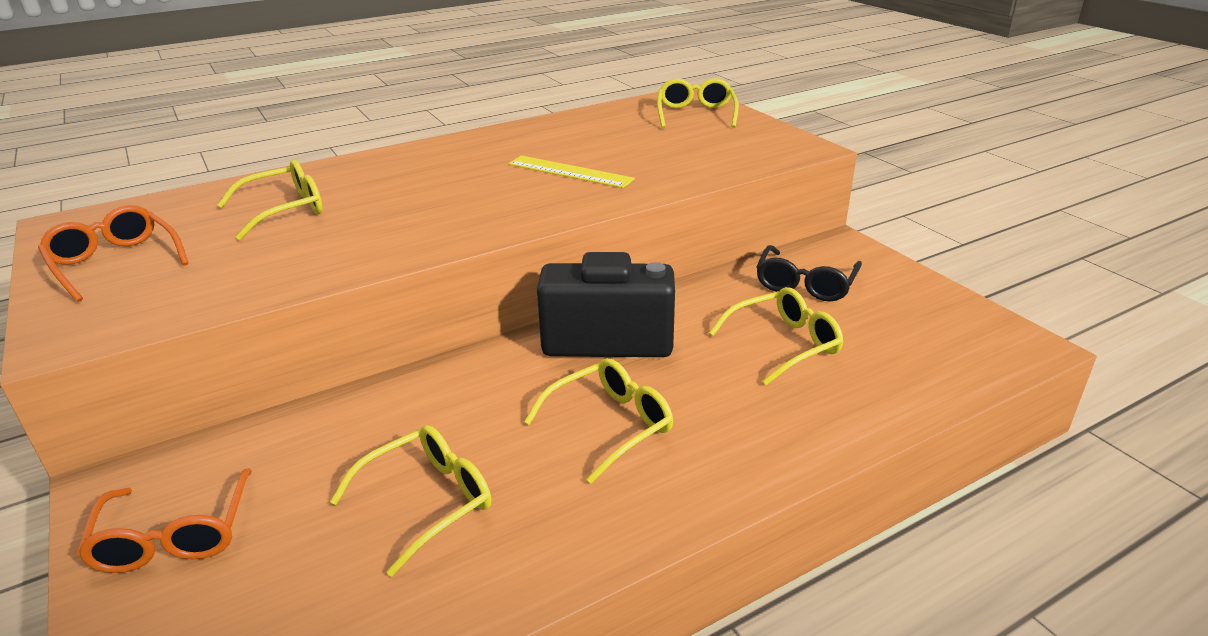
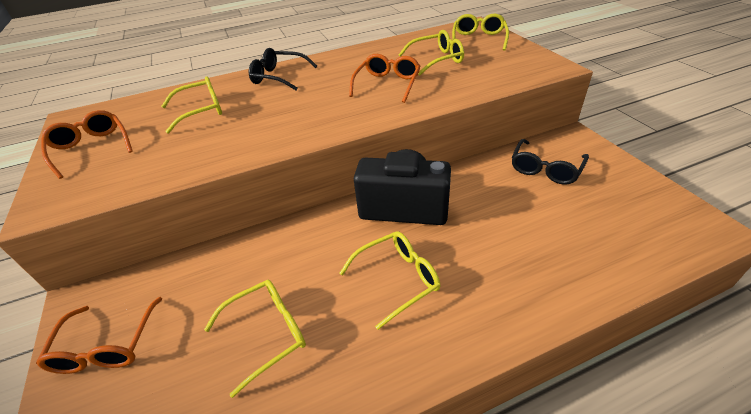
camera: 10 degrees right, 10 degrees up
yellow ruler [508,155,635,188] -> orange glasses [349,54,421,103]
yellow glasses [709,287,844,385] -> yellow glasses moved to [399,30,464,76]
none -> black glasses [249,48,317,90]

